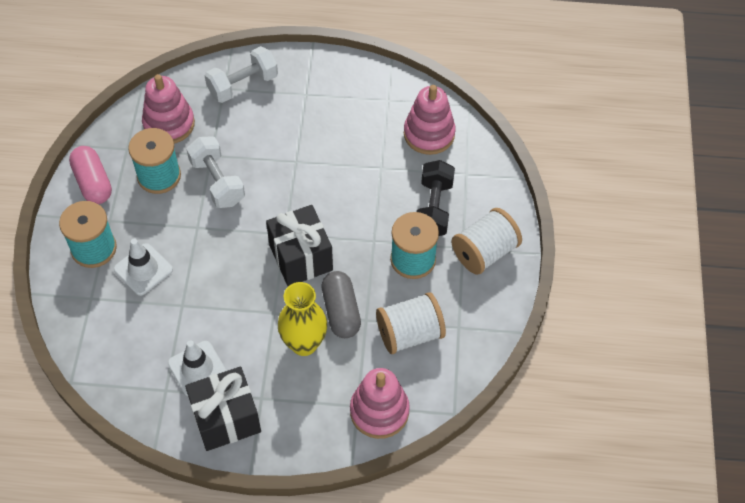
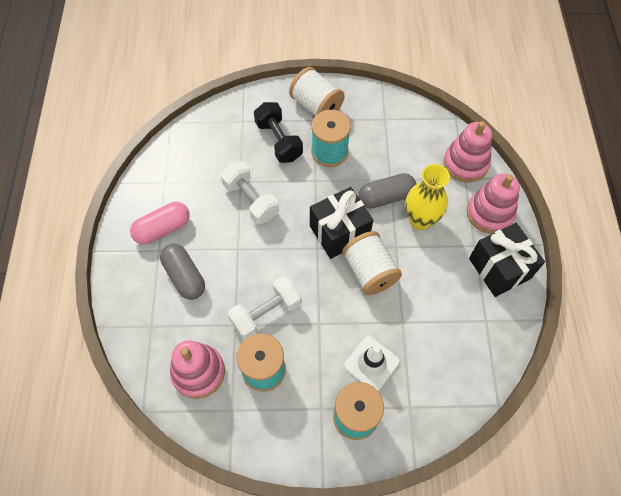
camera: 95 degrees left, 5 degrees up
pink capsule [69,146,112,204] -> pink capsule moved to [130,202,190,244]
white traffic cone [168,340,227,397] -> none
white dumbbell [205,46,278,103] -> white dumbbell moved to [221,161,279,225]
white spool [376,292,446,354] -> white spool moved to [342,231,402,295]
pink stacking toy [404,85,456,155] -> pink stacking toy moved to [467,173,520,234]
black dumbbell [417,160,455,236] -> black dumbbell turned 60 degrees clockwise [254,102,303,163]
none -> grey capsule [160,244,205,300]

